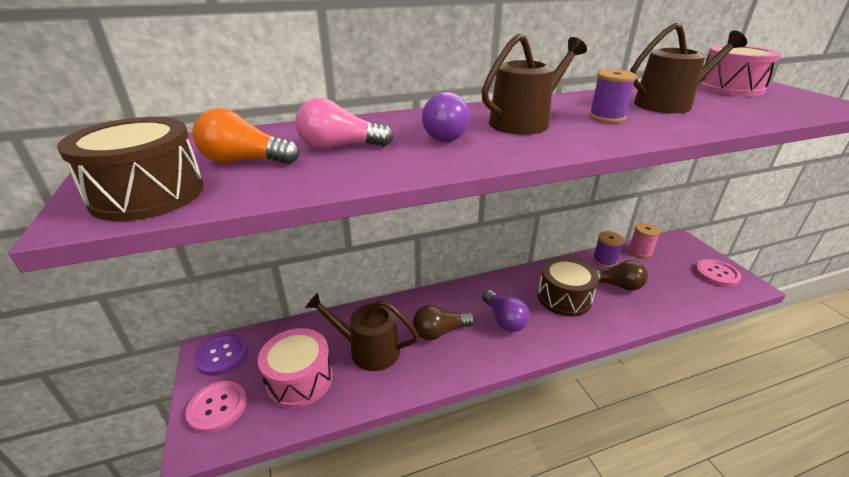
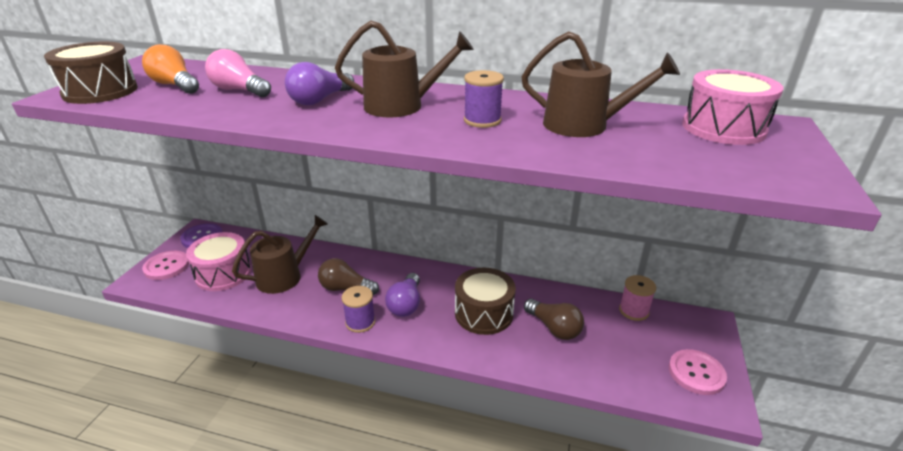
camera: 35 degrees right, 0 degrees up
brown watering can [305,293,419,371] -> brown watering can turned 90 degrees clockwise [232,215,328,294]
purple spool [593,231,624,268] -> purple spool moved to [342,286,375,333]

